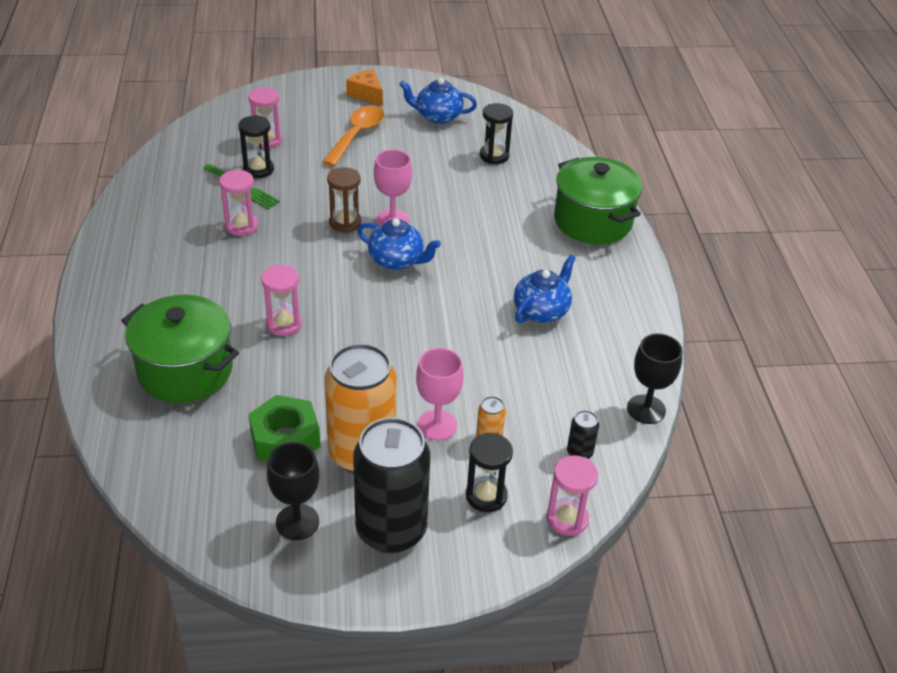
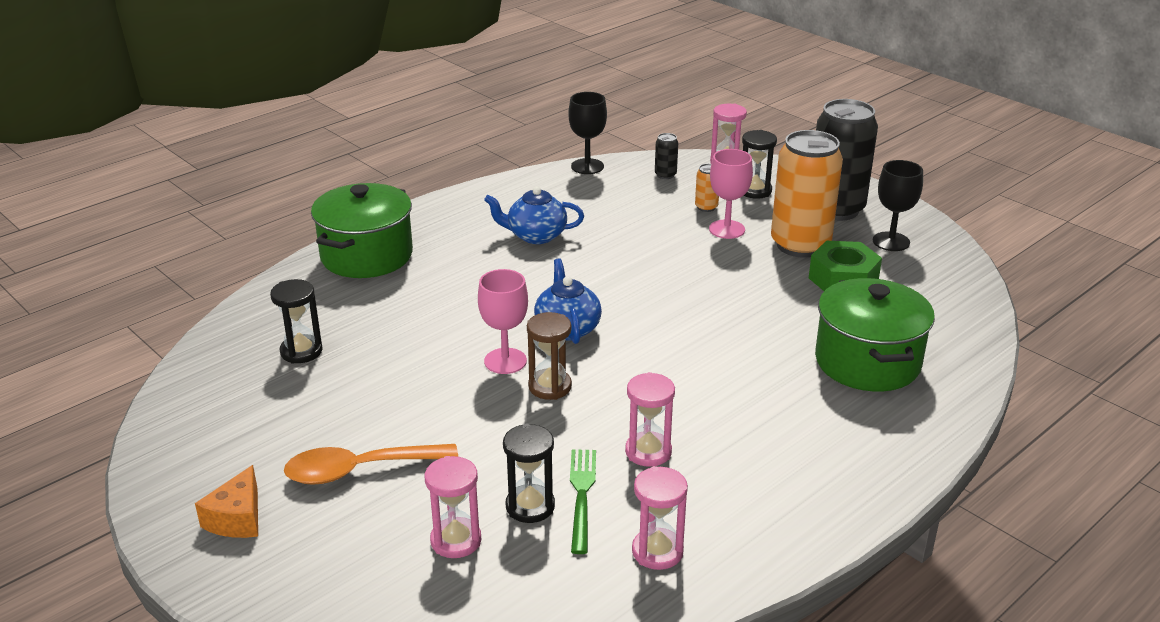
camera: 125 degrees left, 10 degrees down
pink hourglass [261,264,302,336] -> pink hourglass moved to [632,466,688,570]
blue teapot [399,78,477,124] -> none

